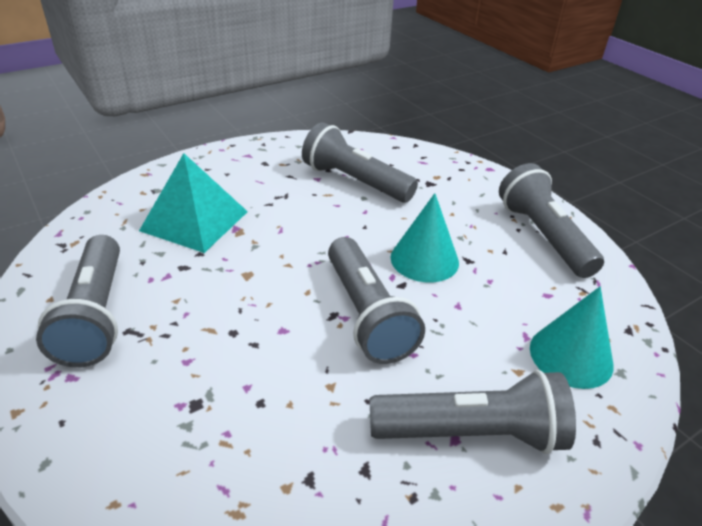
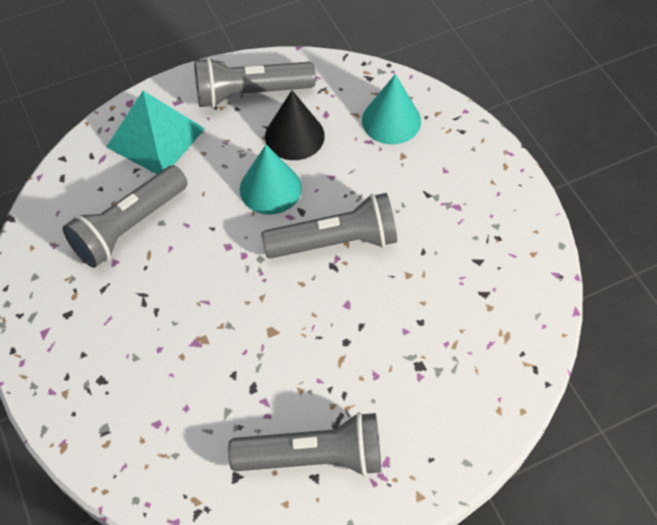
camera: 80 degrees left, 20 degrees up
turquoise pyramid [139,153,248,253] -> turquoise pyramid moved to [106,91,205,174]
grey flashlight [370,370,576,454] -> none
none -> black cone [265,90,325,160]

